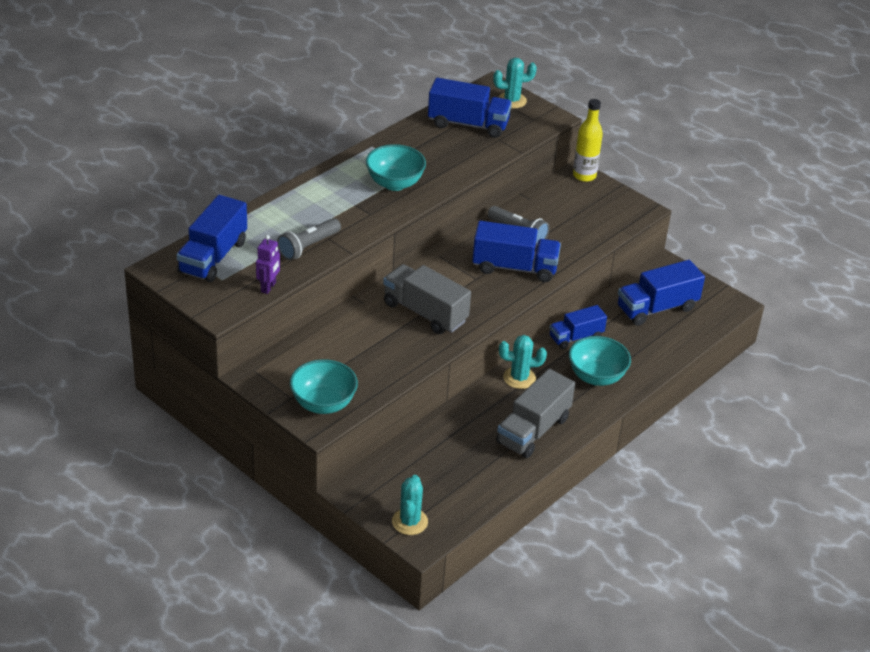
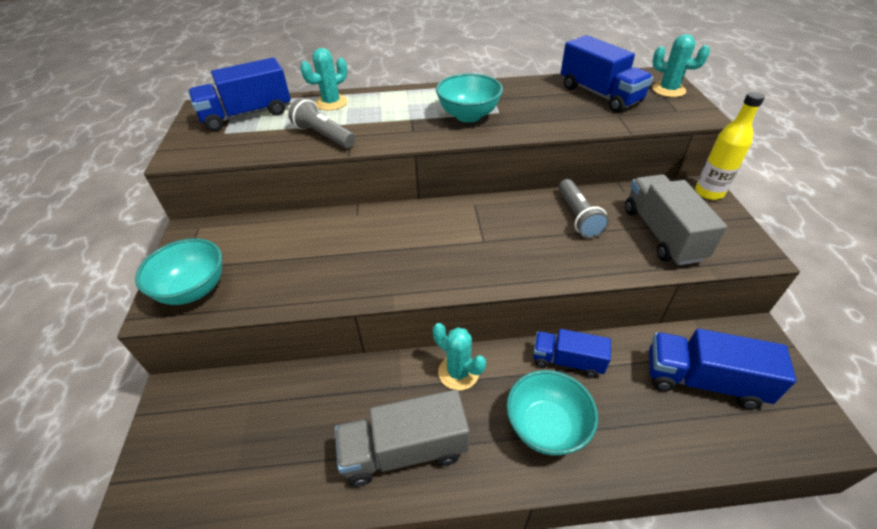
camera: 45 degrees right, 5 degrees up
purple robot [256,235,280,294] -> none
grey flashlight [277,218,341,260] -> grey flashlight turned 45 degrees clockwise [288,98,355,148]
grey truck [383,264,471,334] -> grey truck moved to [625,174,727,265]
turquoise cactus [392,475,428,535] -> turquoise cactus moved to [300,48,347,110]
blue truck [472,221,561,282] -> none

